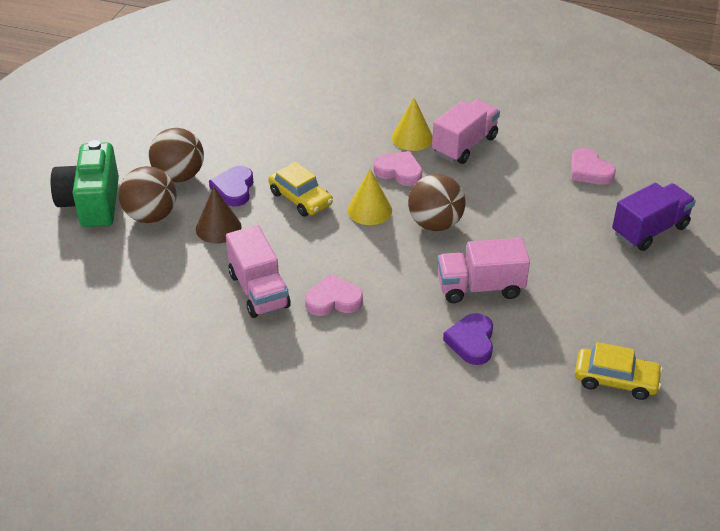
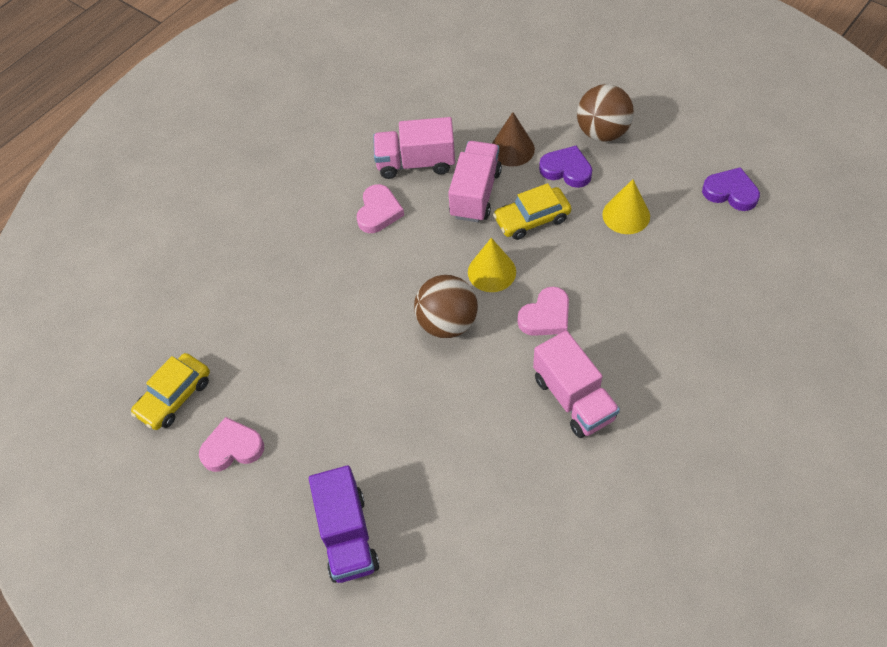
camera: 115 degrees right, 15 degrees up
green camera [51,140,119,227] -> none
brown ball [119,166,177,223] -> none
yellow cone [392,98,433,151] -> yellow cone moved to [602,179,650,234]
pink truck [437,238,530,303] -> pink truck moved to [448,141,502,222]
purple heart [443,313,493,365] -> purple heart moved to [702,167,760,211]
pink heart [571,148,616,185] -> pink heart moved to [199,417,264,472]

